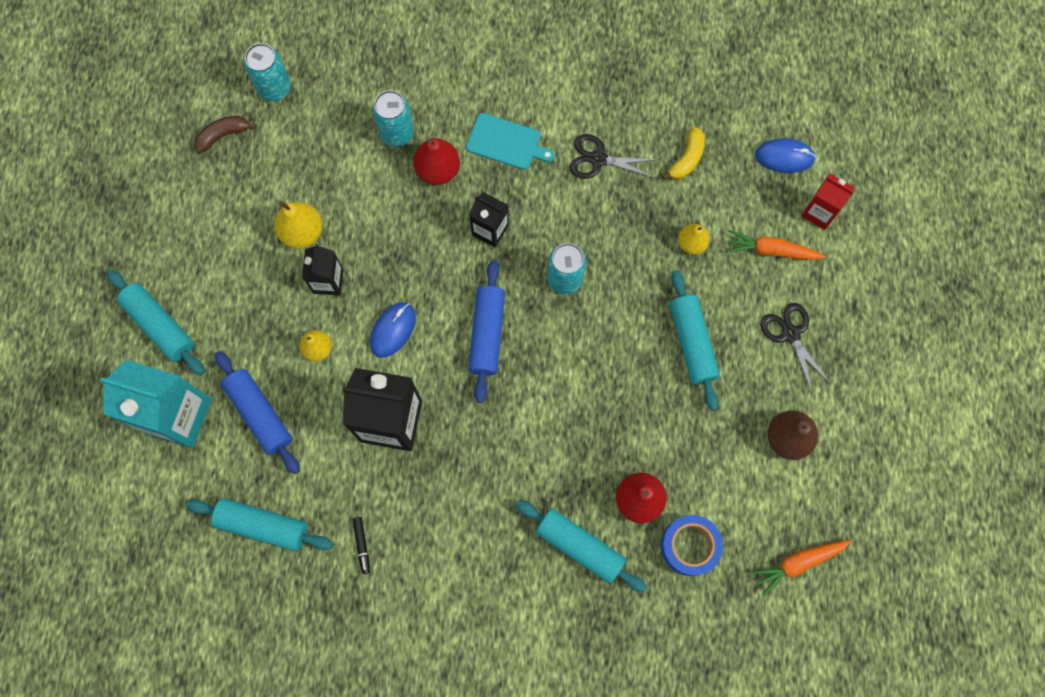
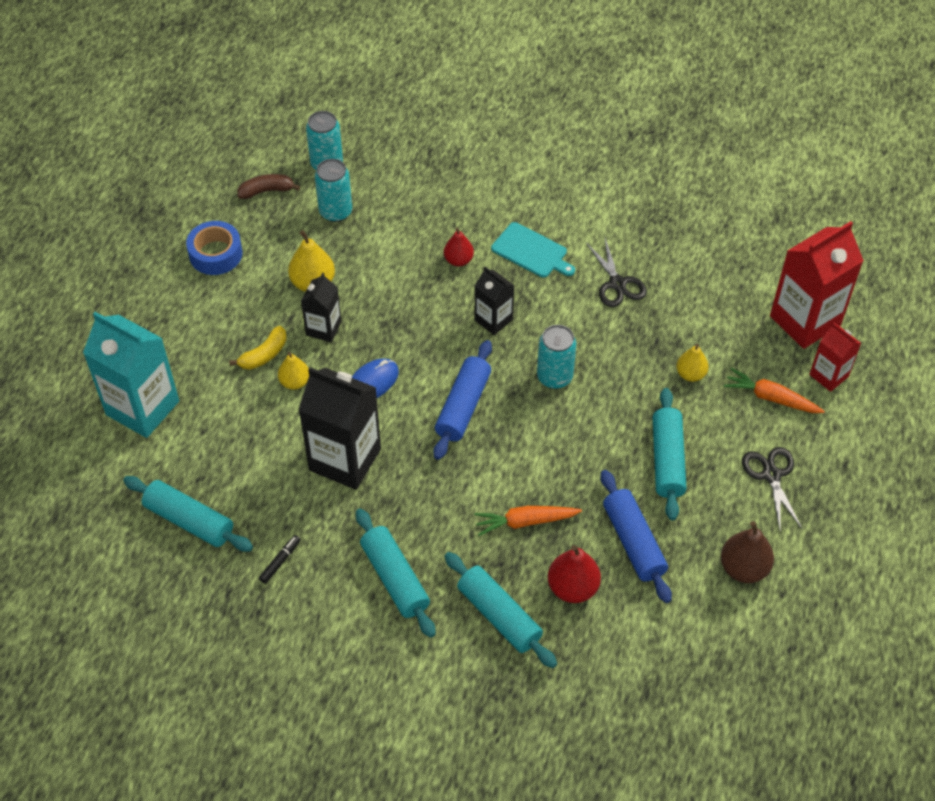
camera: 15 degrees right, 20 degrees down
turquoise rolling pin [107,270,205,376] -> turquoise rolling pin moved to [356,508,436,638]
blue rolling pin [215,351,300,474] -> blue rolling pin moved to [601,470,672,603]
black marker [353,517,370,574] -> black marker turned 150 degrees counterclockwise [259,535,301,584]
turquoise can [373,90,414,147] -> turquoise can moved to [315,159,352,222]
red pear [413,138,460,185] -> red pear [444,228,474,266], size x0.66
black scissors [570,134,659,179] -> black scissors turned 135 degrees counterclockwise [586,238,647,307]
blue tape [661,515,723,576] -> blue tape moved to [186,221,243,275]
yellow banana [662,127,705,179] -> yellow banana moved to [229,326,287,370]
orange carrot [751,540,851,596] -> orange carrot moved to [474,506,582,536]
blue mouse [755,138,816,173] -> red carton [770,221,864,349]

